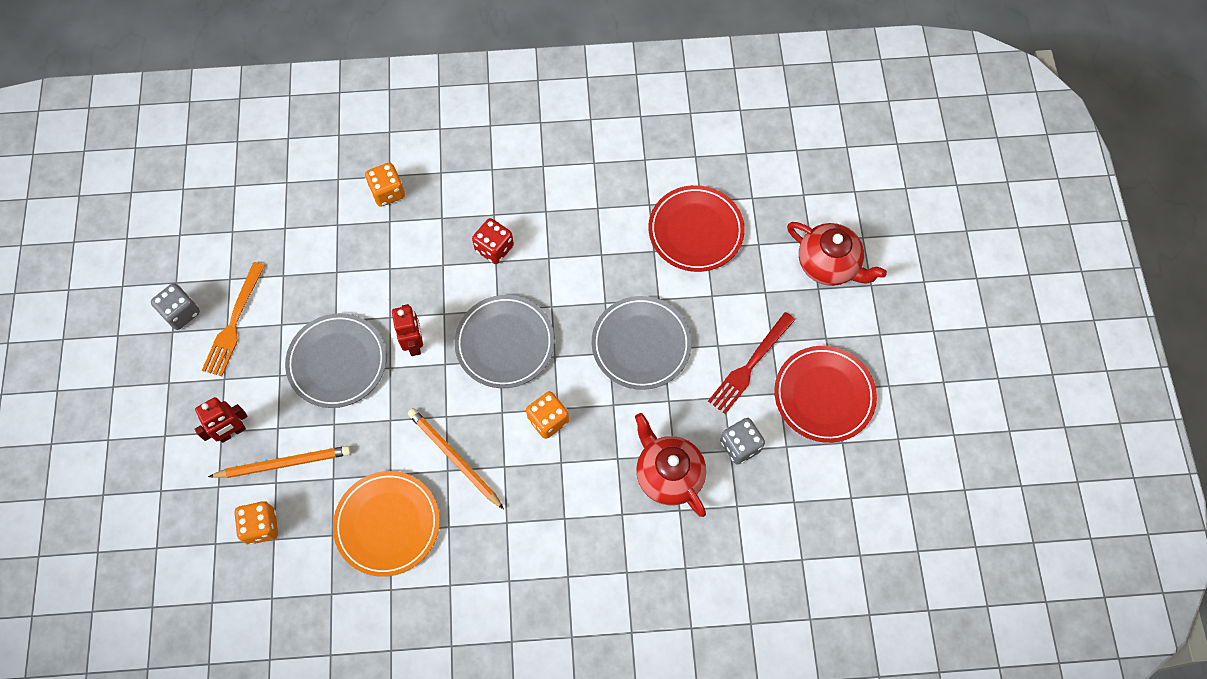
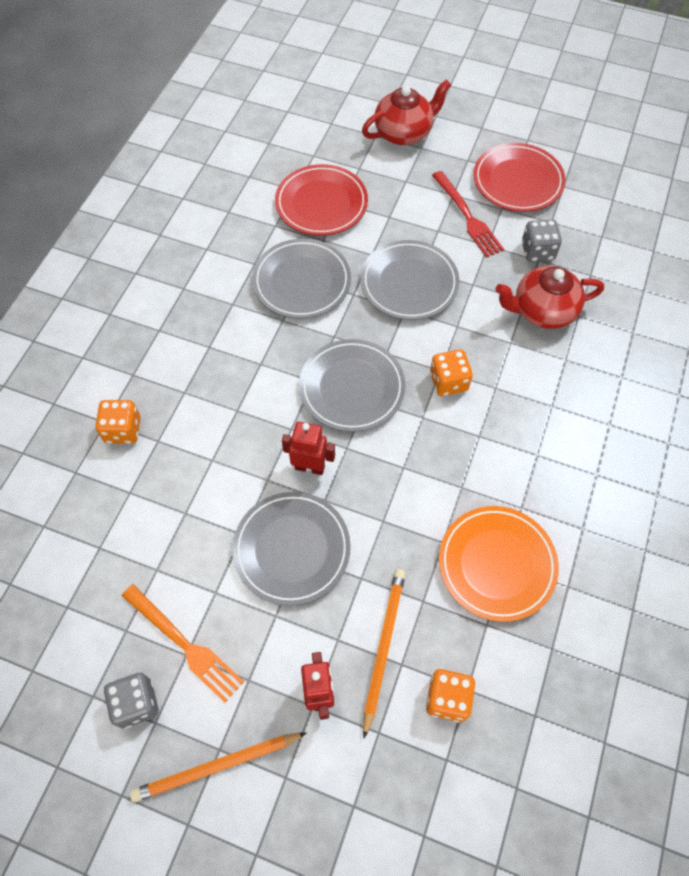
camera: 65 degrees left, 5 degrees down
orange pencil [408,408,504,509] -> orange pencil moved to [130,733,306,803]
red dice [472,218,514,264] -> none
none -> grey plate [252,239,351,319]

